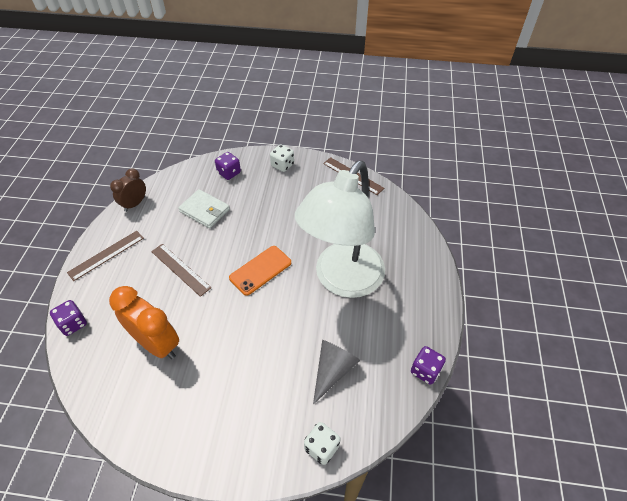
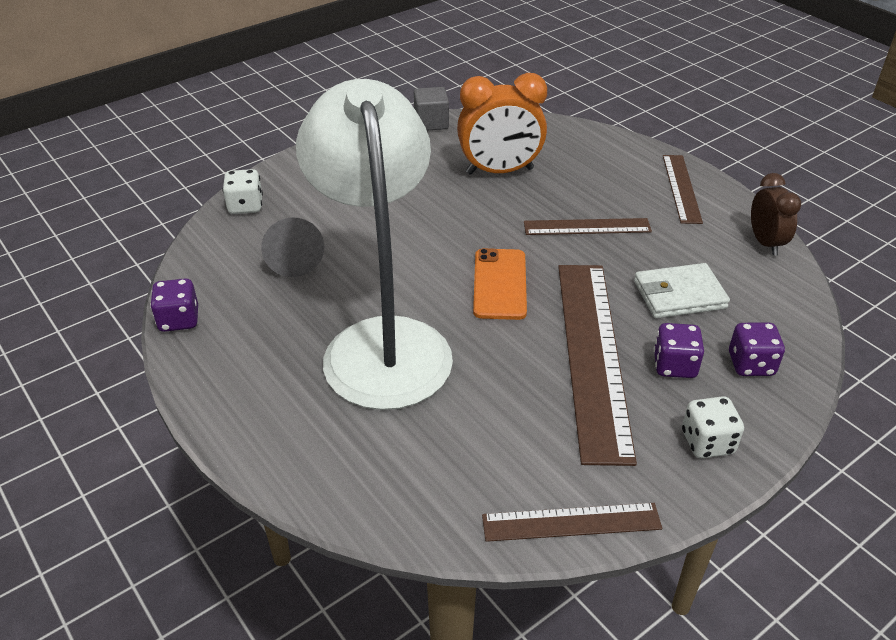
camera: 135 degrees right, 10 degrees down
purple dice [50,300,87,336] -> purple dice moved to [653,323,704,378]
none -> grey cube [414,87,449,131]
none -> brown ruler [558,265,637,466]

